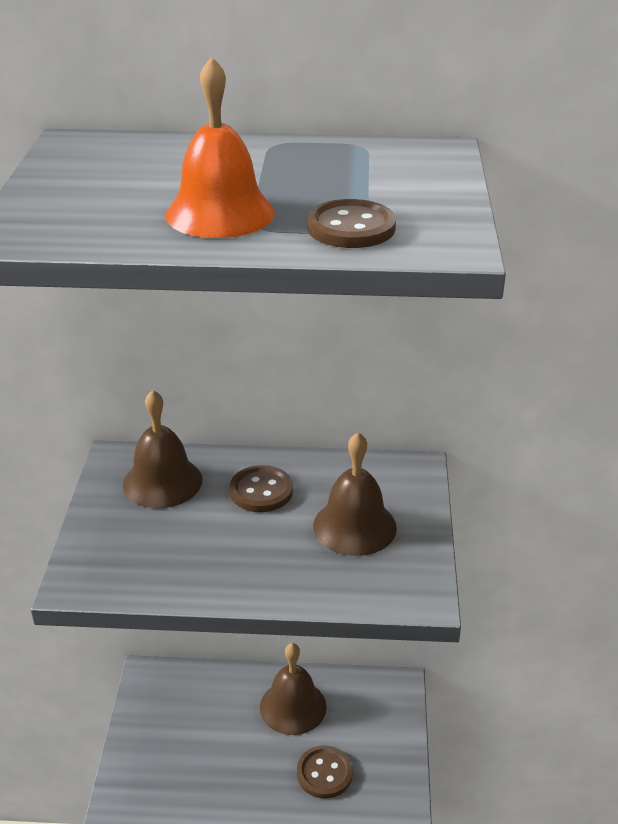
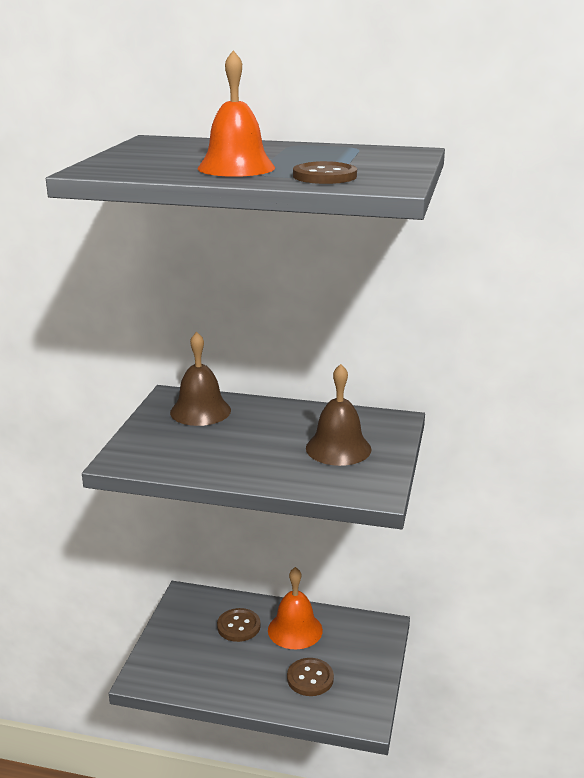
camera: 10 degrees right, 10 degrees down
brown button [230,465,293,512] -> brown button moved to [217,608,261,642]
brown bell [260,643,327,735] -> orange bell [268,567,323,649]

